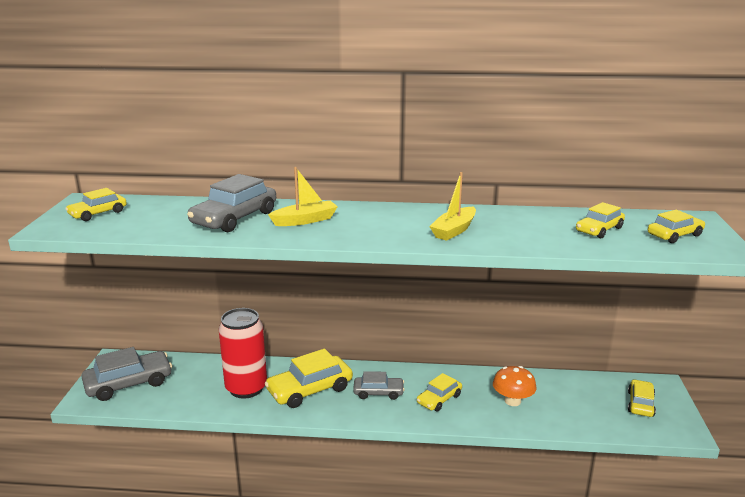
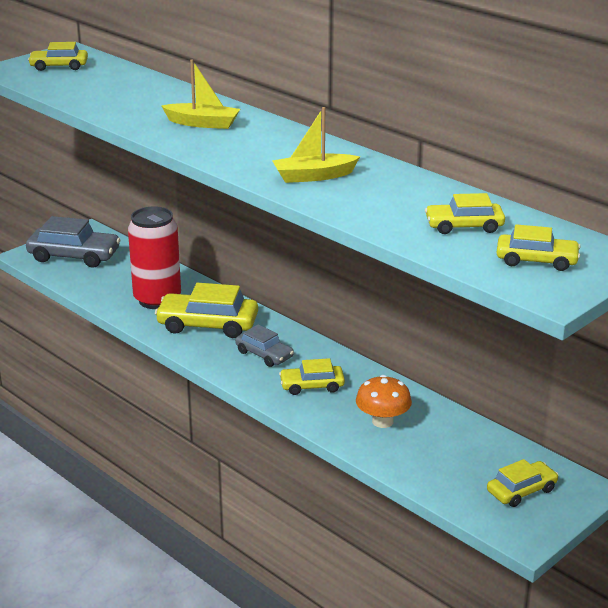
camera: 40 degrees right, 5 degrees up
grey car [187,174,276,232] -> none

